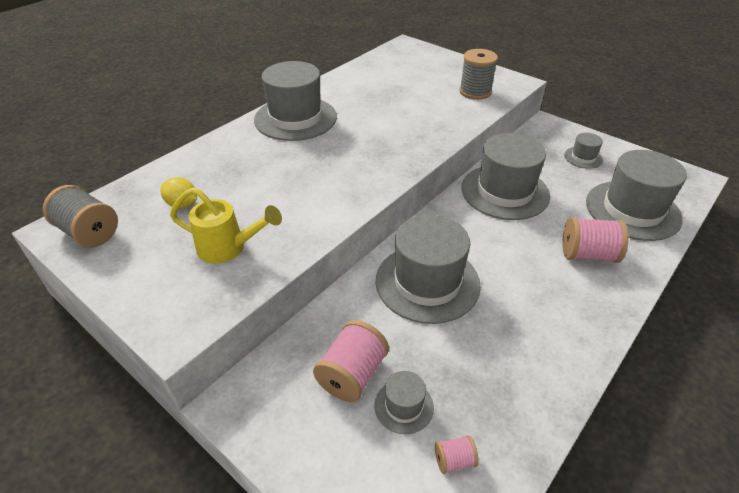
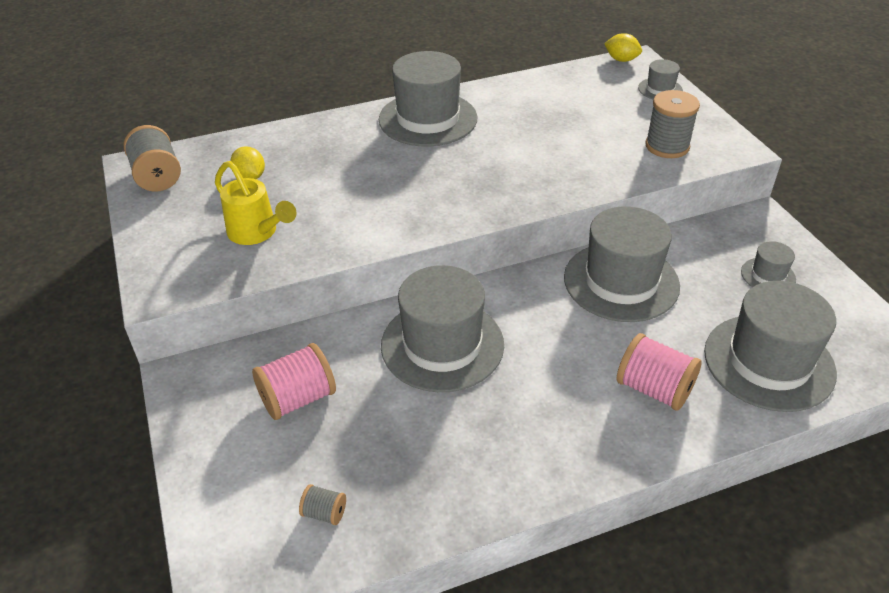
camera: 30 degrees right, 0 degrees up
grey hat [374,371,434,434] -> grey hat moved to [638,59,683,99]
pink spool [435,435,479,474] -> grey spool [299,484,346,525]
none -> yellow lemon [604,33,642,62]

